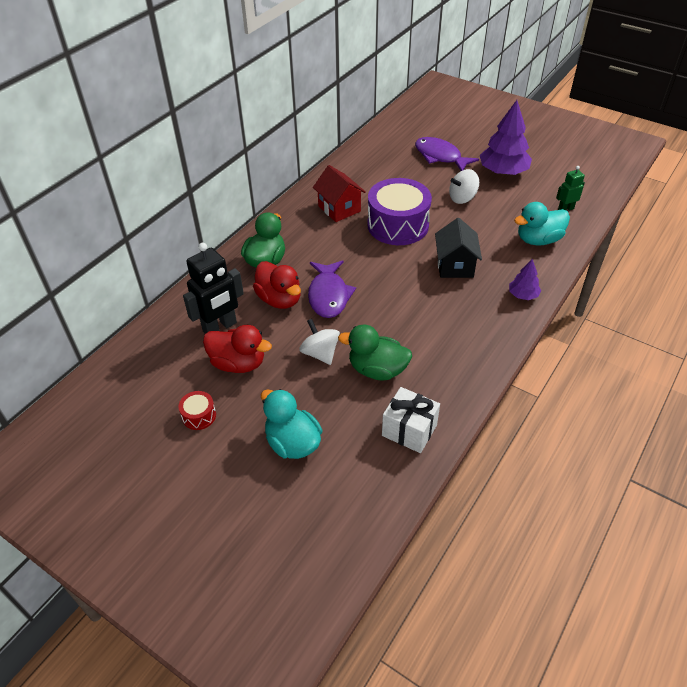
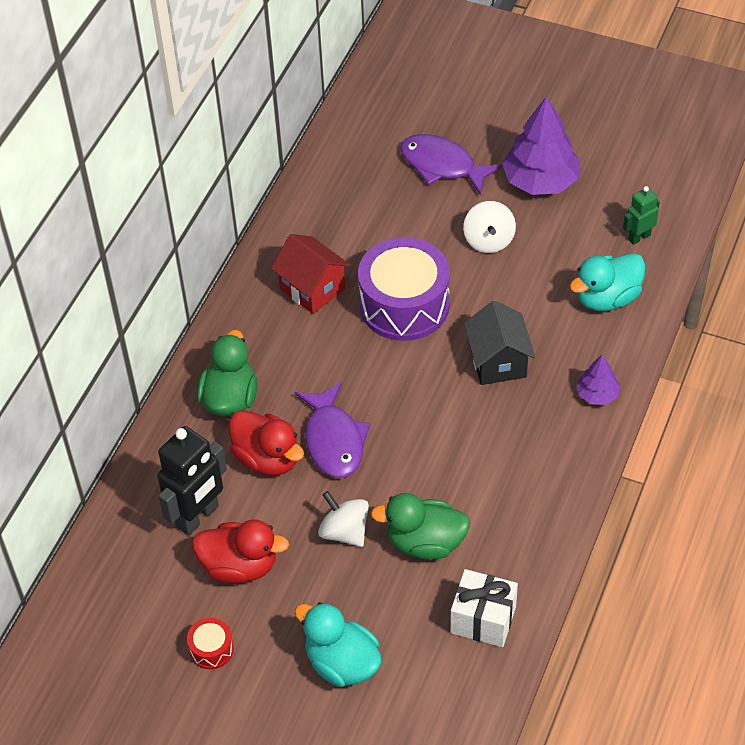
camera: 10 degrees left, 5 degrees up
white spinning top [449,169,479,204] -> white spinning top turned 60 degrees counterclockwise [463,201,516,253]

